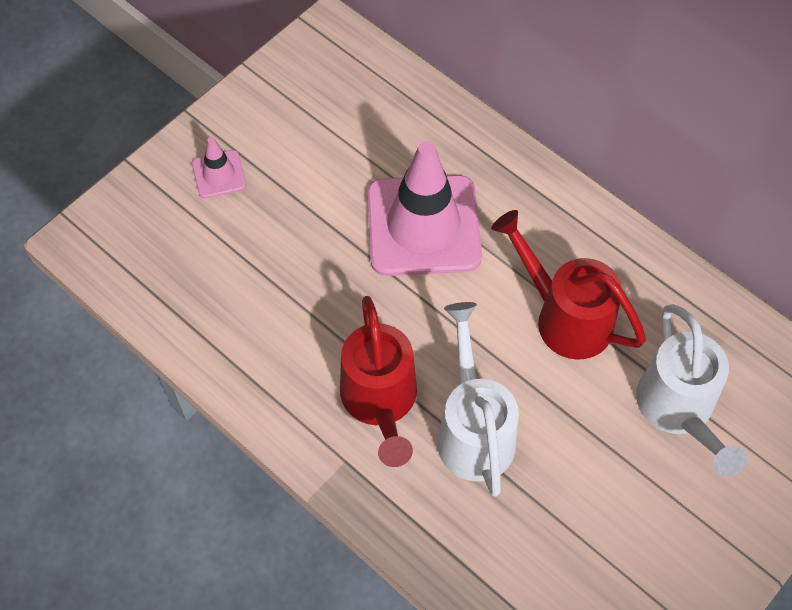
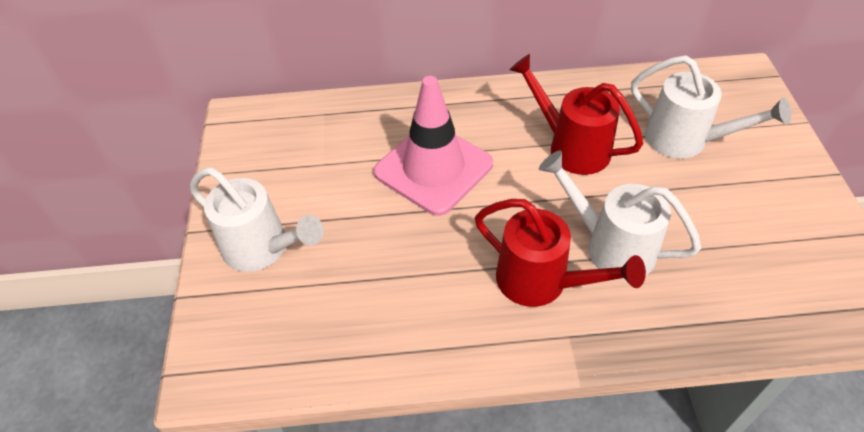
camera: 45 degrees left, 10 degrees down
pink traffic cone [192,137,247,199] -> white watering can [190,167,323,272]
red watering can [491,210,646,360] -> red watering can turned 45 degrees clockwise [509,54,643,175]

